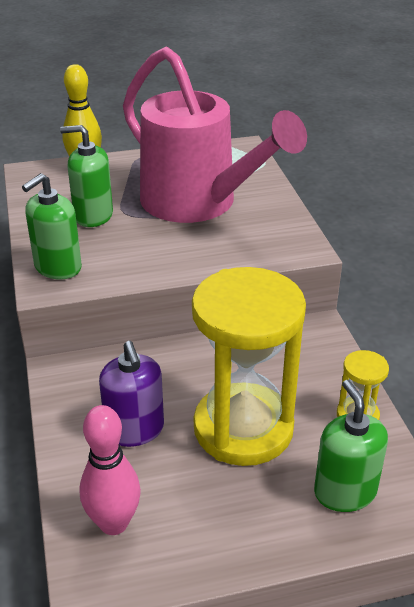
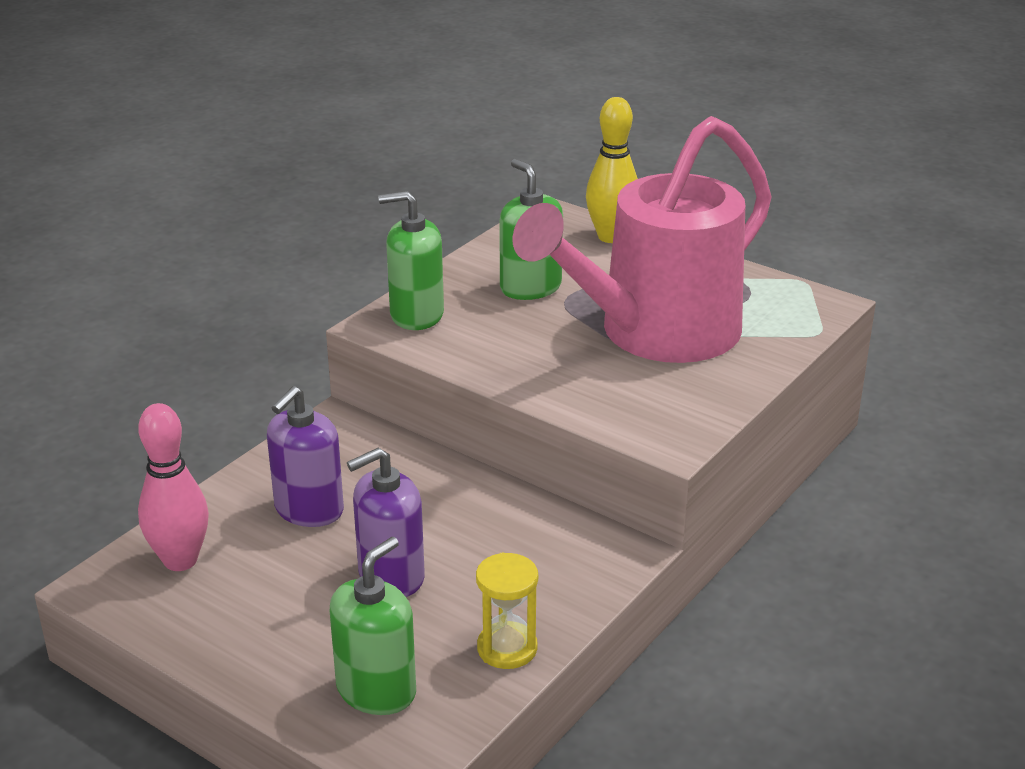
camera: 50 degrees right, 5 degrees down
pink watering can [123,46,307,223] -> pink watering can turned 45 degrees clockwise [513,116,772,363]
yellow hourglass [192,267,306,466] -> purple soap dispenser [347,448,425,597]

